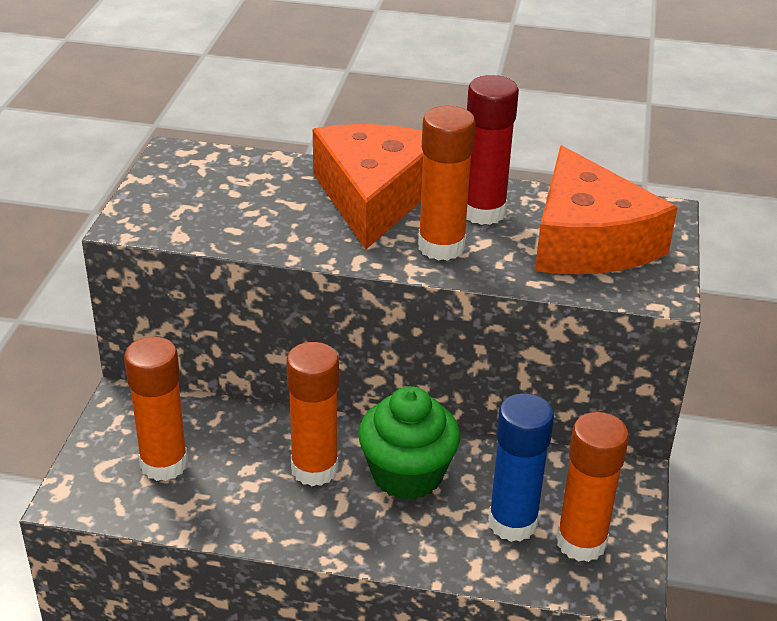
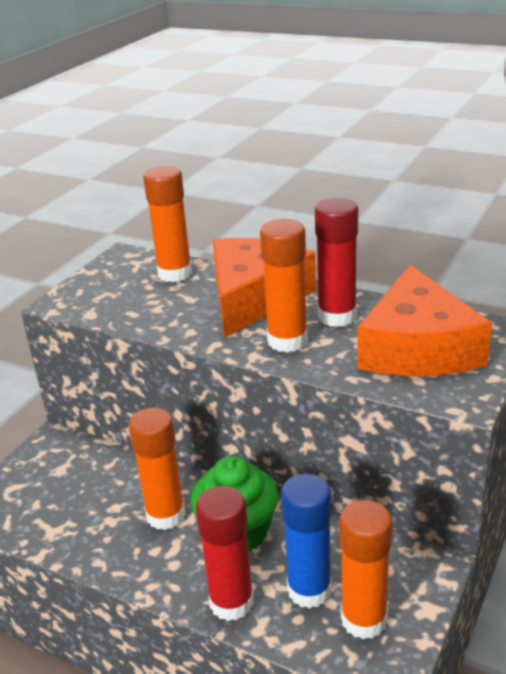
camera: 20 degrees right, 5 degrees down
orange glue stick [124,337,188,481] -> orange glue stick moved to [143,166,192,282]
none -> red glue stick [195,486,254,621]

